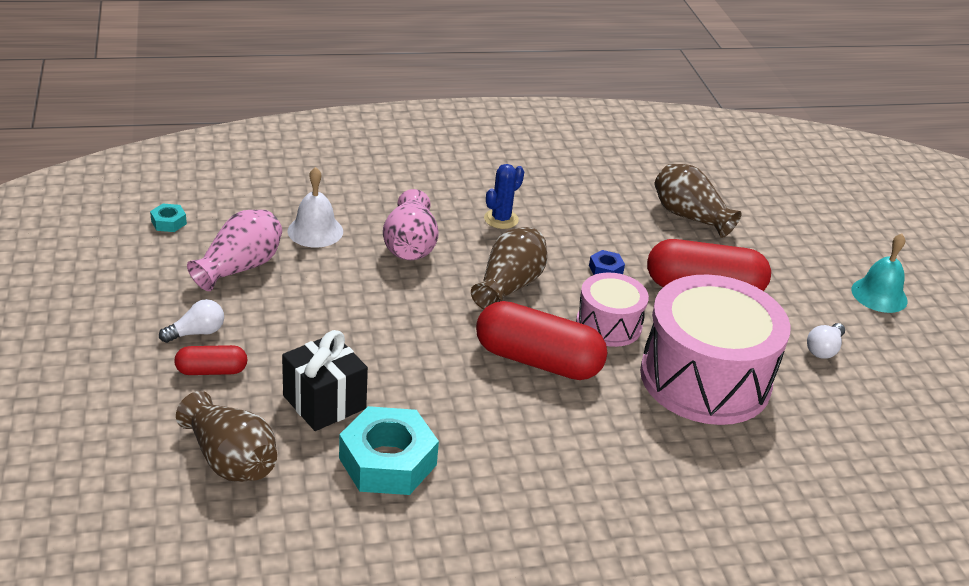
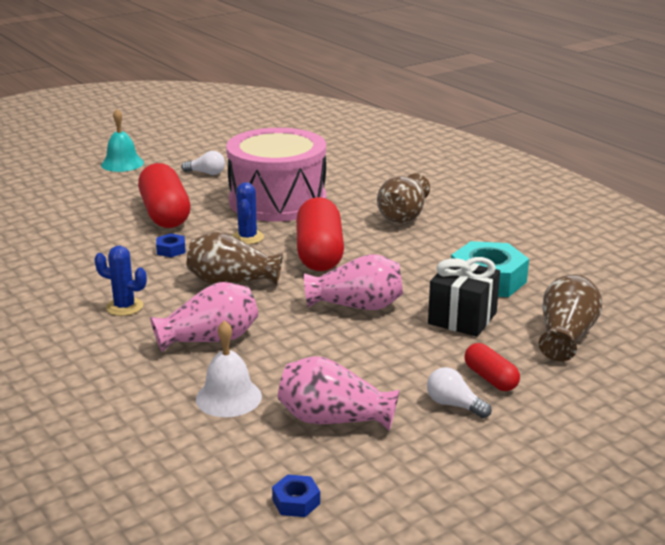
camera: 110 degrees left, 10 degrees down
turquoise nut [150,204,187,232] -> blue nut [272,474,320,517]
pink drum [576,272,649,347] -> blue cactus [232,182,264,244]
brown vase [654,164,742,238] -> brown vase moved to [377,173,430,224]
none -> pink vase [304,254,403,310]

